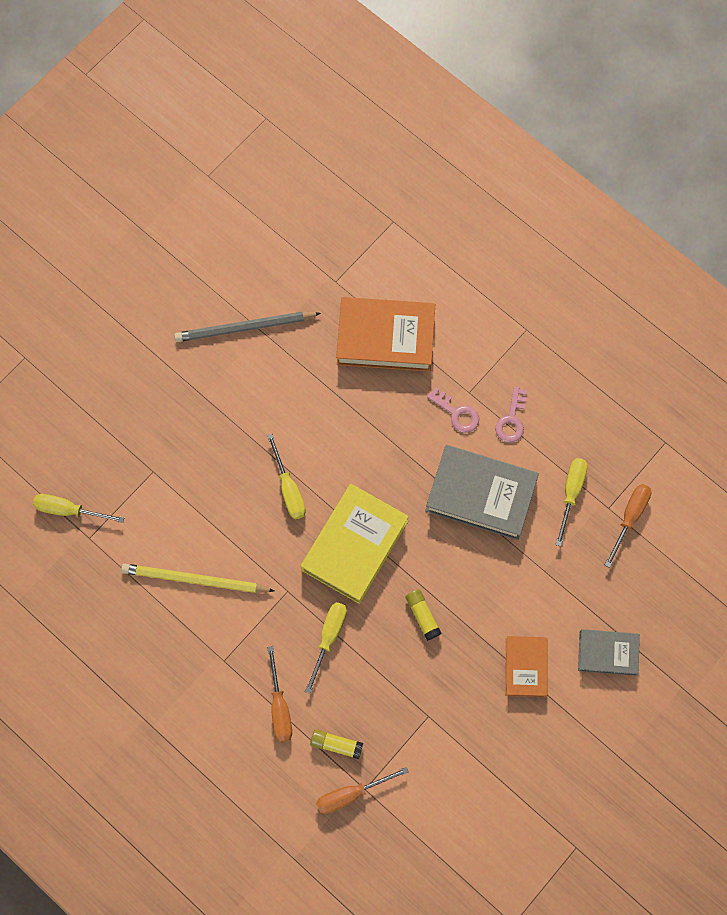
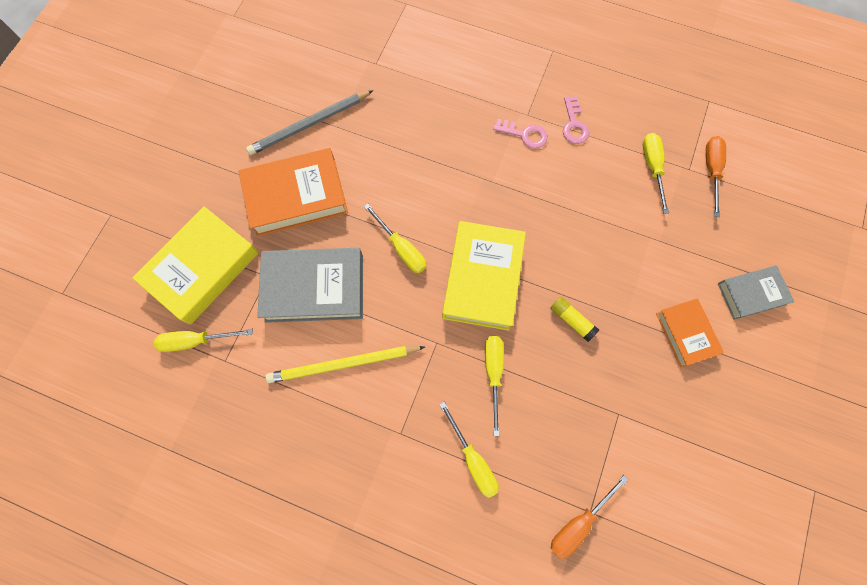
camera: 20 degrees left, 0 degrees up
orange screwdriver [267,646,292,742] -> yellow screwdriver [439,402,499,498]
yellow glue stick [310,729,363,759] -> none
orange book [336,297,435,372] -> orange book moved to [238,148,348,237]
grey book [425,445,539,540] -> grey book moved to [257,248,363,323]
none -> yellow book [132,206,259,324]

